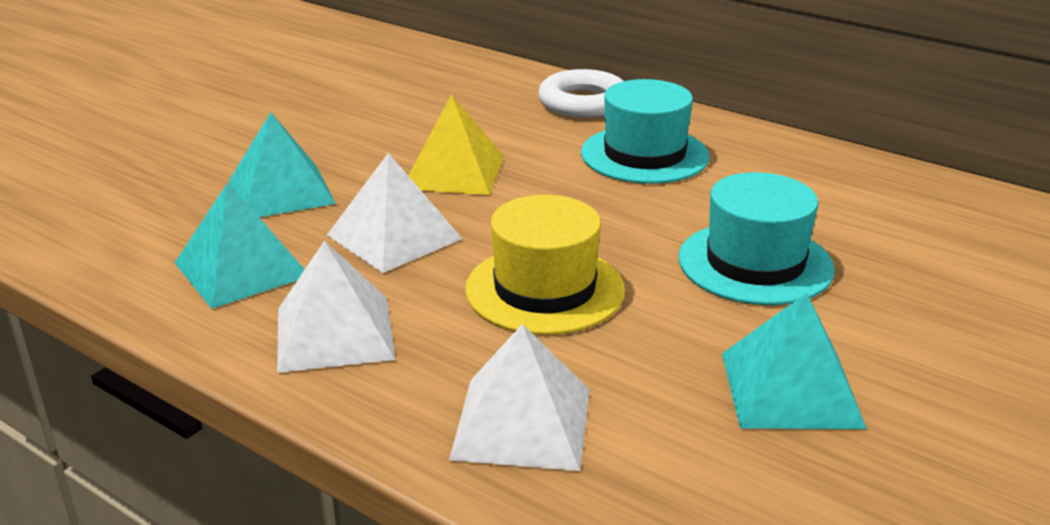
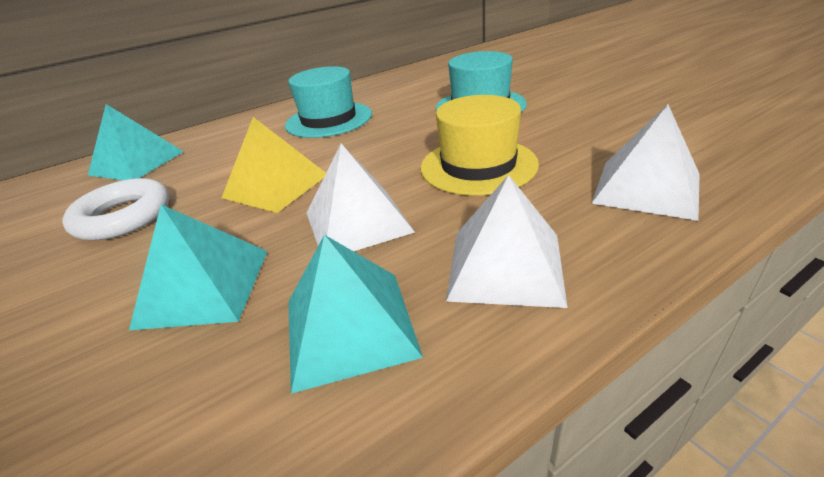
camera: 65 degrees left, 5 degrees up
white ring [538,69,623,118] -> white ring moved to [62,178,169,240]
turquoise pyramid [722,293,867,429] -> turquoise pyramid moved to [88,104,184,180]

